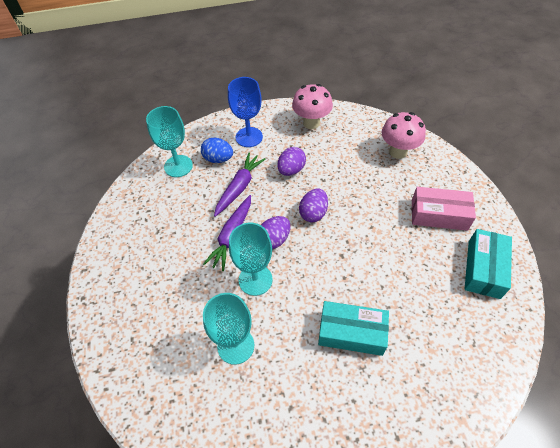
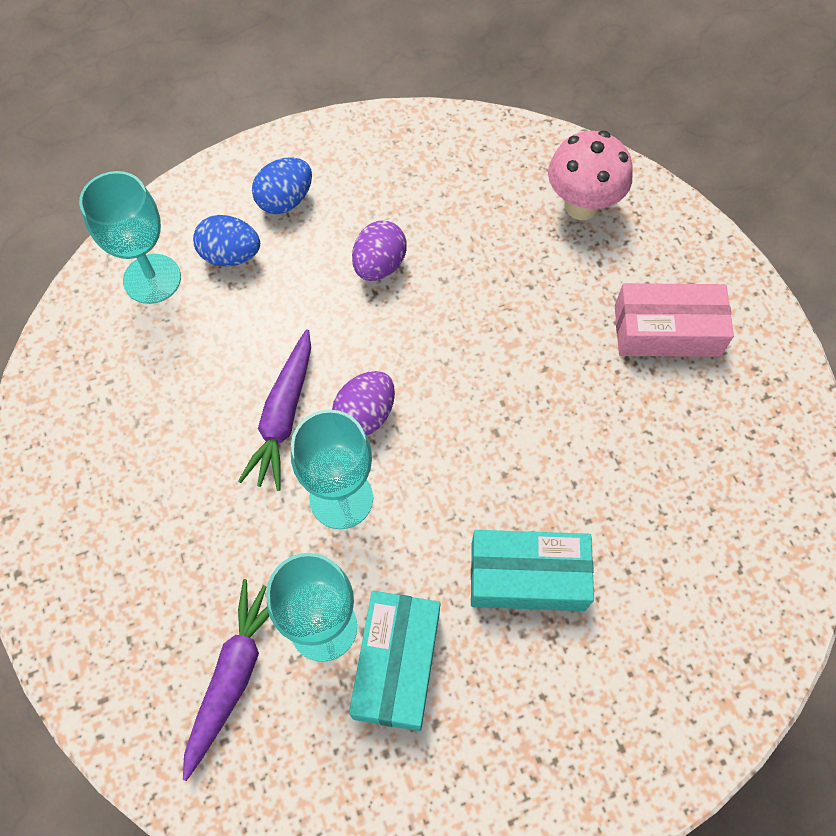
camera: 10 degrees left, 10 degrees up
purple carrot [214,153,266,217] -> purple carrot moved to [183,579,269,781]
blue goblet [228,77,263,147] -> blue egg [252,157,312,214]
pink mushroom [292,84,333,129] -> none
purple egg [299,188,328,222] -> none
turquoise box [465,229,512,299] -> turquoise box moved to [349,591,441,731]

